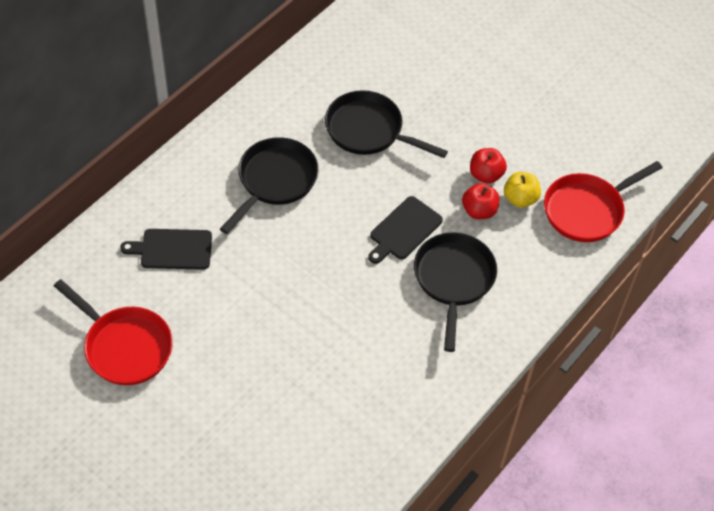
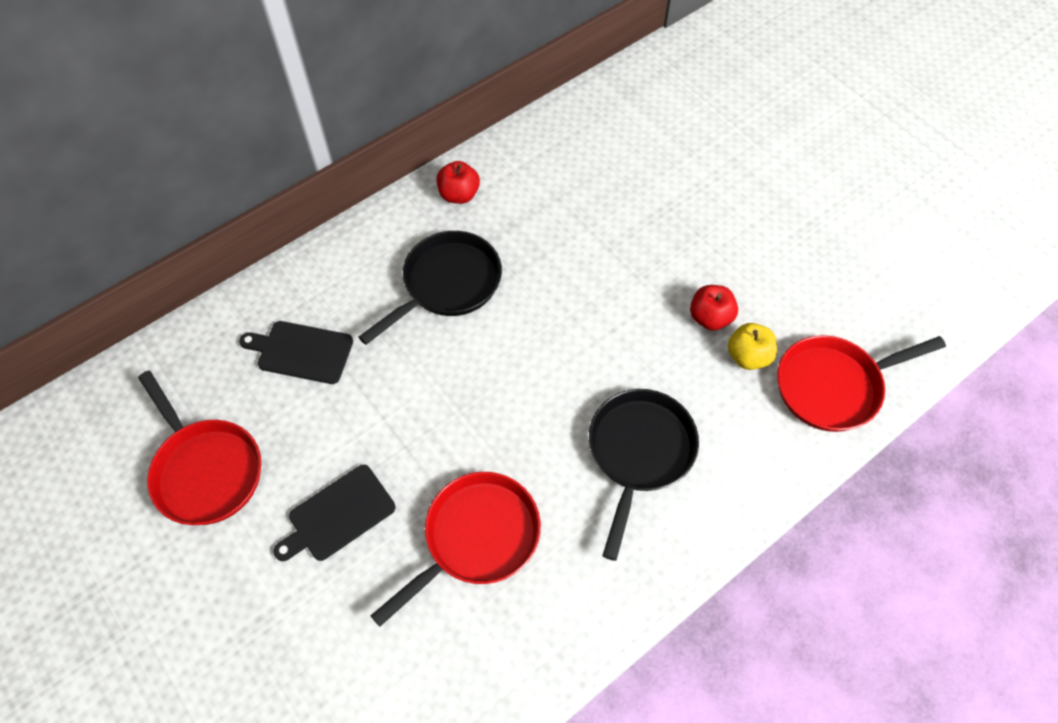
camera: 15 degrees right, 5 degrees up
black pan [325,90,448,158] -> none
black cutting board [368,196,443,264] -> black cutting board moved to [273,465,396,561]
red apple [462,183,499,219] -> red apple moved to [437,161,480,204]
none -> red pan [371,472,541,627]

